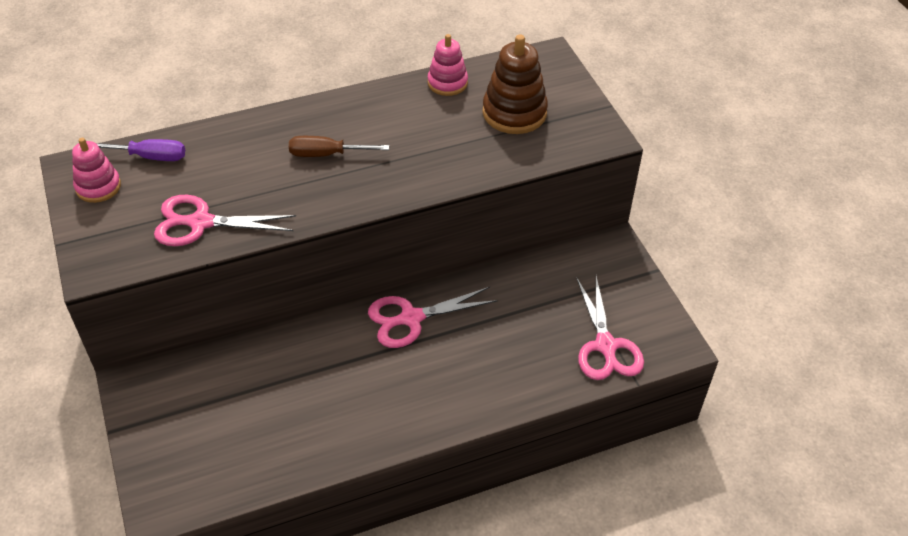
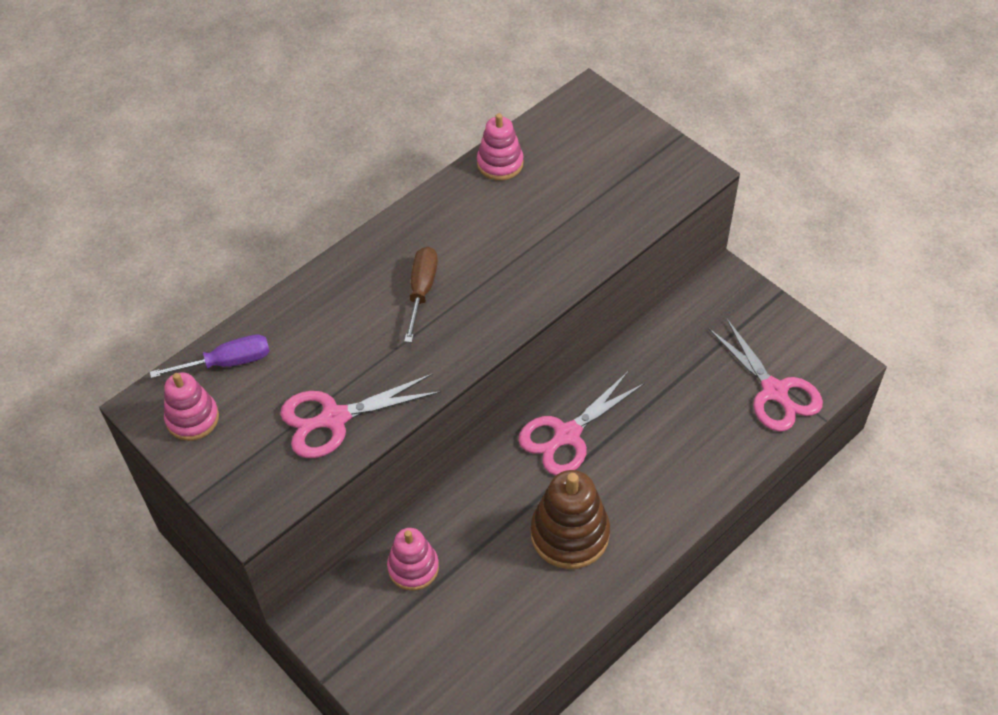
camera: 20 degrees left, 5 degrees up
brown screwdriver [289,136,389,157] -> brown screwdriver turned 120 degrees clockwise [404,247,438,343]
brown stacking toy [482,34,548,134] -> brown stacking toy moved to [531,470,610,569]
none -> pink stacking toy [387,528,439,591]

